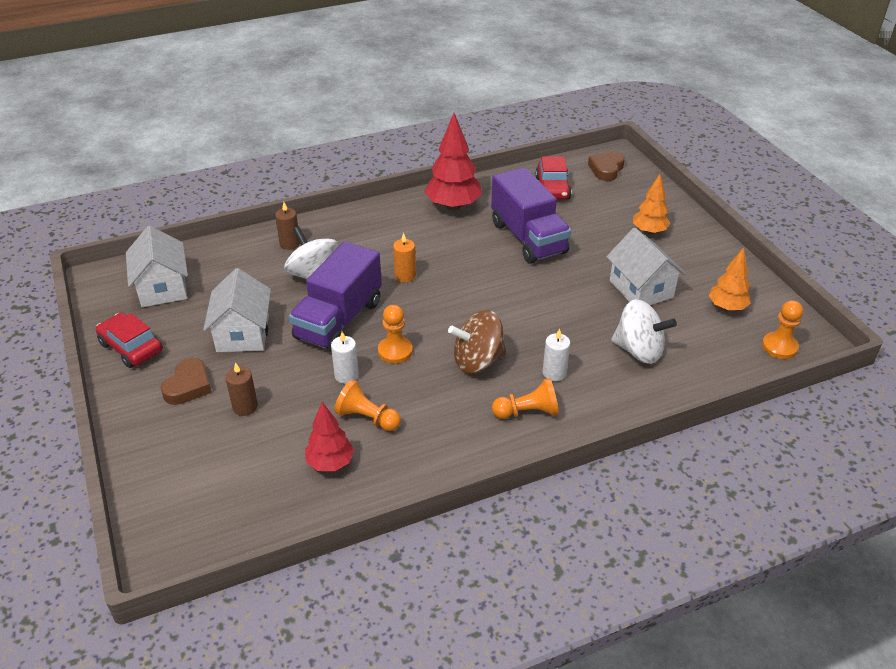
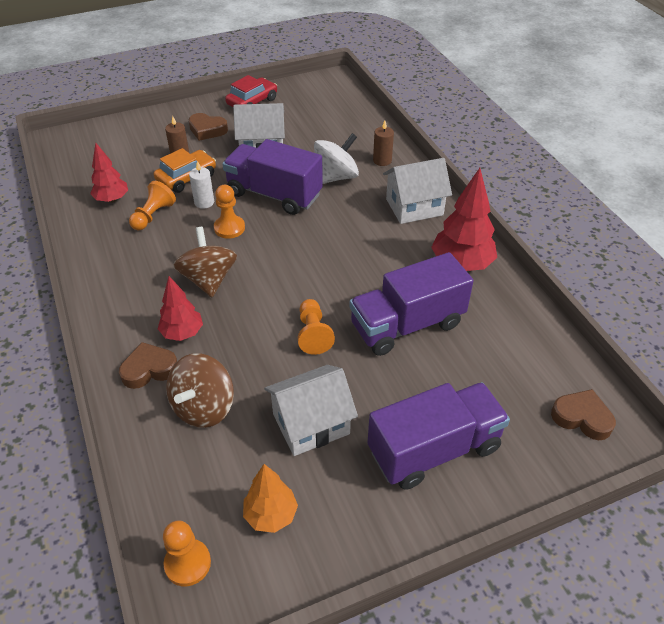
camera: 90 degrees right, 5 degrees up
white house [126,226,188,307] -> white house moved to [383,158,452,224]
orange candle [393,233,416,282] -> none
orange pawn [492,378,559,419] -> orange pawn moved to [298,299,335,355]
red car [535,156,571,199] -> none
white candle [543,328,570,381] -> red tree [158,276,203,341]
white spinning top [611,299,677,364] -> brown spinning top [166,353,234,428]
orange tree [633,174,670,234] -> purple truck [368,382,510,490]
none -> brown heart [119,342,177,389]
none -> orange car [154,148,216,193]

